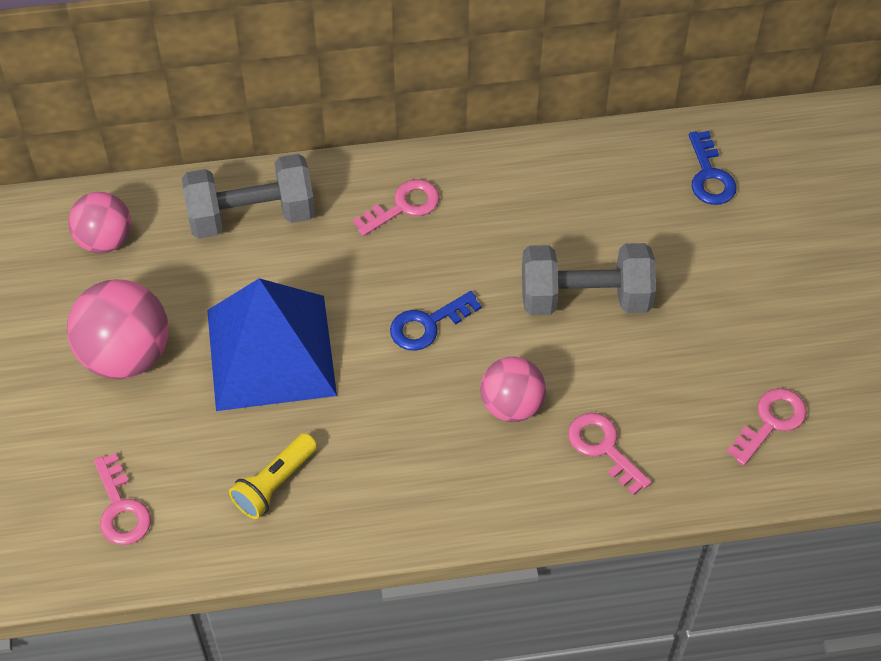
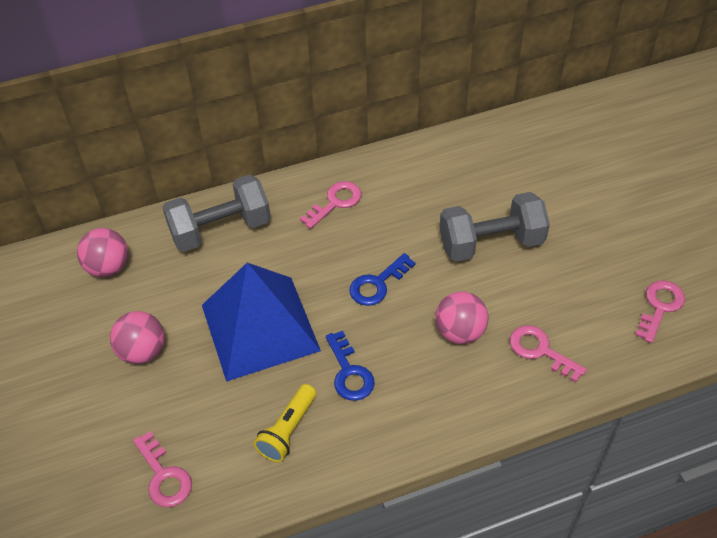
camera: 10 degrees left, 5 degrees down
pink ball [67,279,169,379] -> pink ball [110,311,165,364], size x0.65
blue key [689,131,737,205] -> blue key moved to [326,331,375,401]

